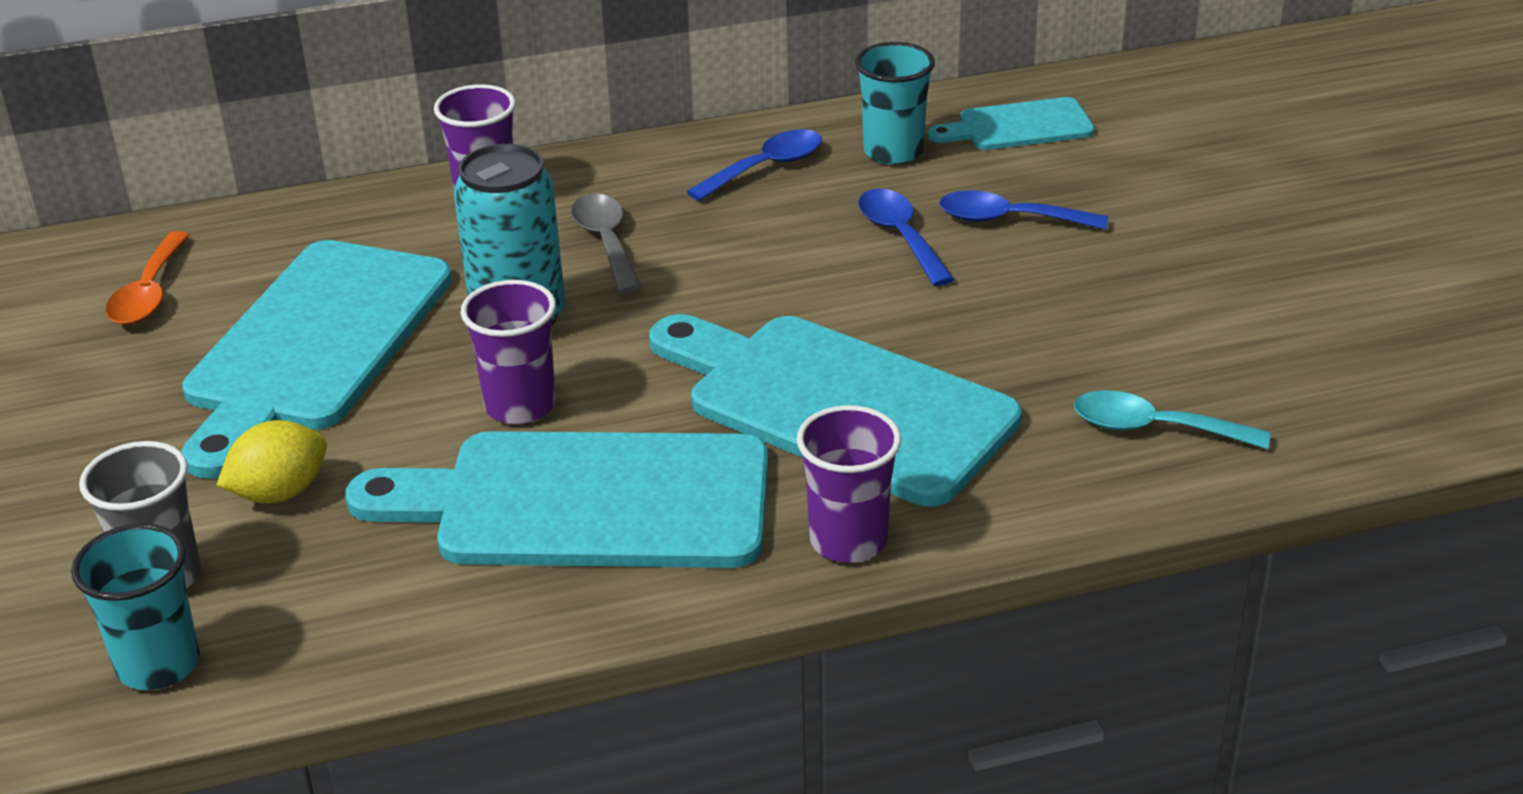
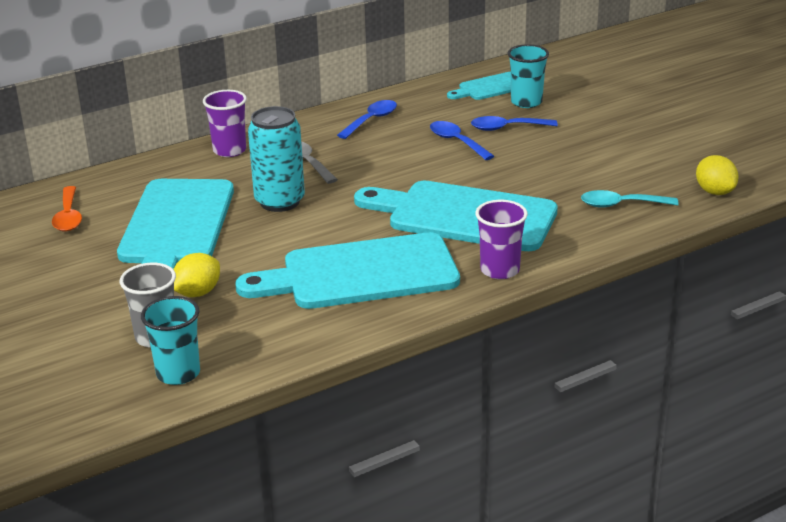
camera: 15 degrees left, 5 degrees down
purple cup [460,280,556,424] -> none
turquoise cup [855,42,935,165] -> turquoise cup moved to [508,44,549,108]
none -> yellow lemon [696,155,739,195]

